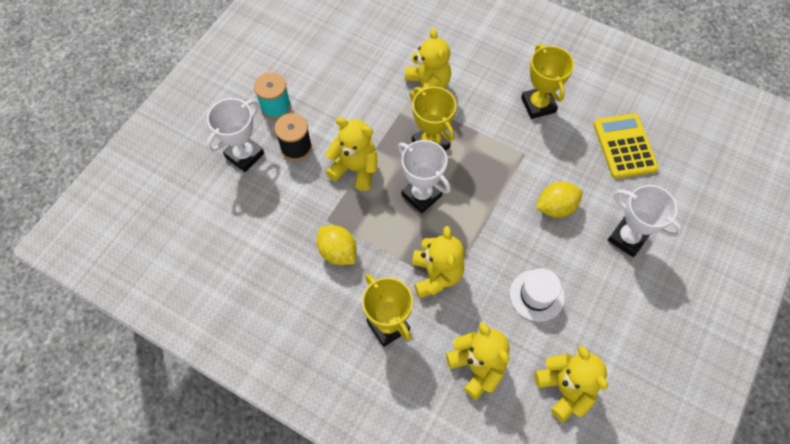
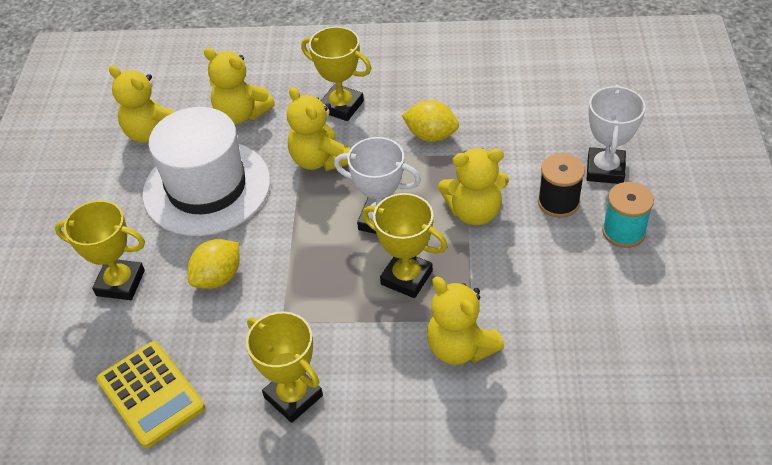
camera: 155 degrees right, 15 degrees down
white hat [510,268,565,322] -> white hat [142,107,271,236], size x2.06
white trophy [608,185,682,257] -> yellow trophy [55,200,145,300]

